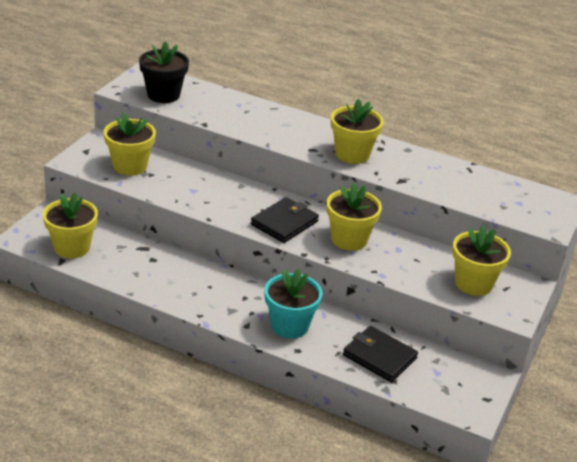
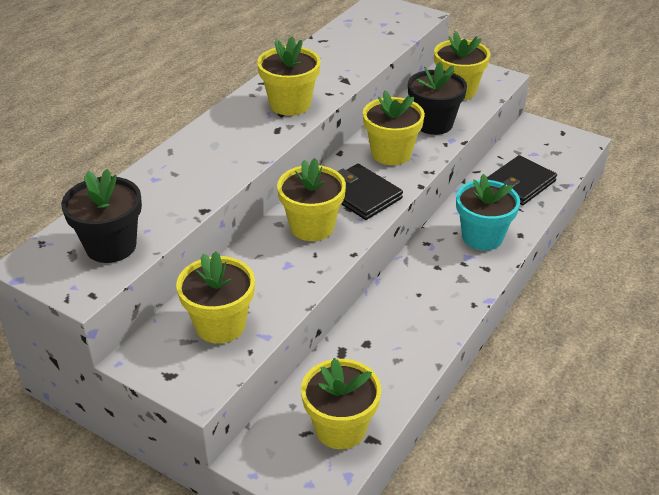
camera: 80 degrees left, 5 degrees up
none -> yellow flower pot [277,158,346,241]
none -> black flower pot [408,62,467,135]

